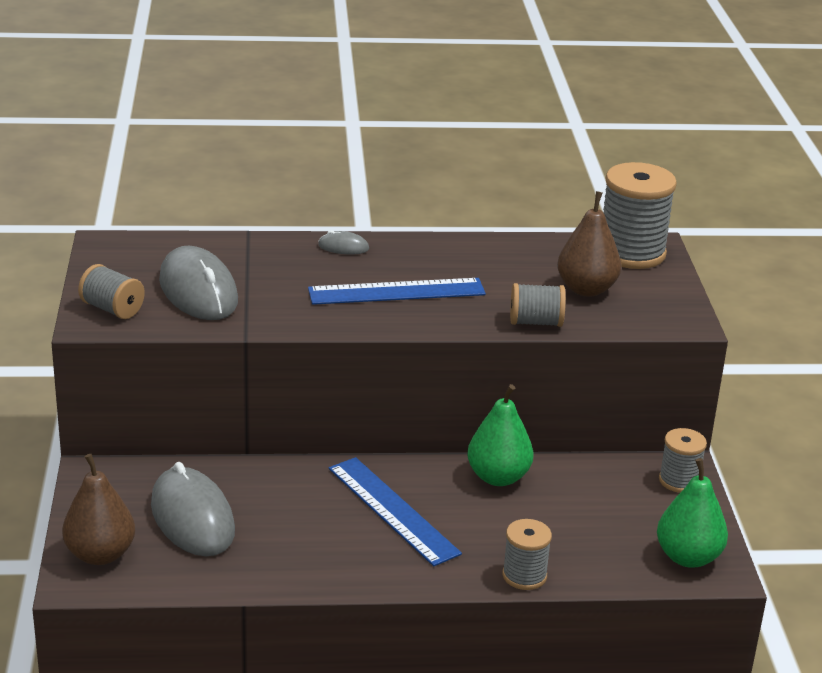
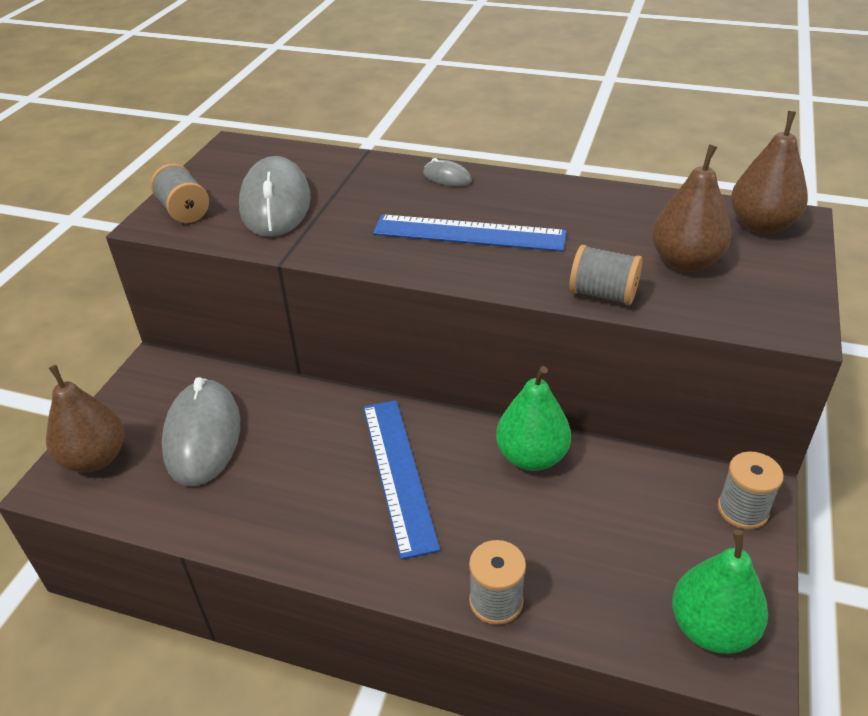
camera: 25 degrees right, 10 degrees up
grey spool [603,162,677,269] -> brown pear [731,111,808,234]

